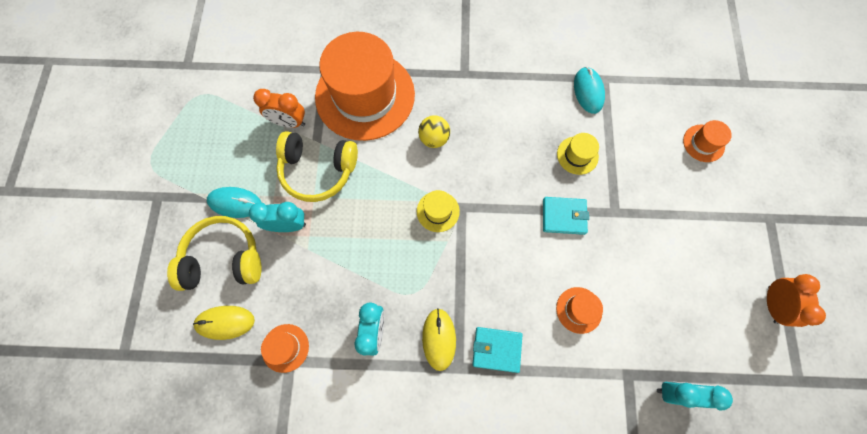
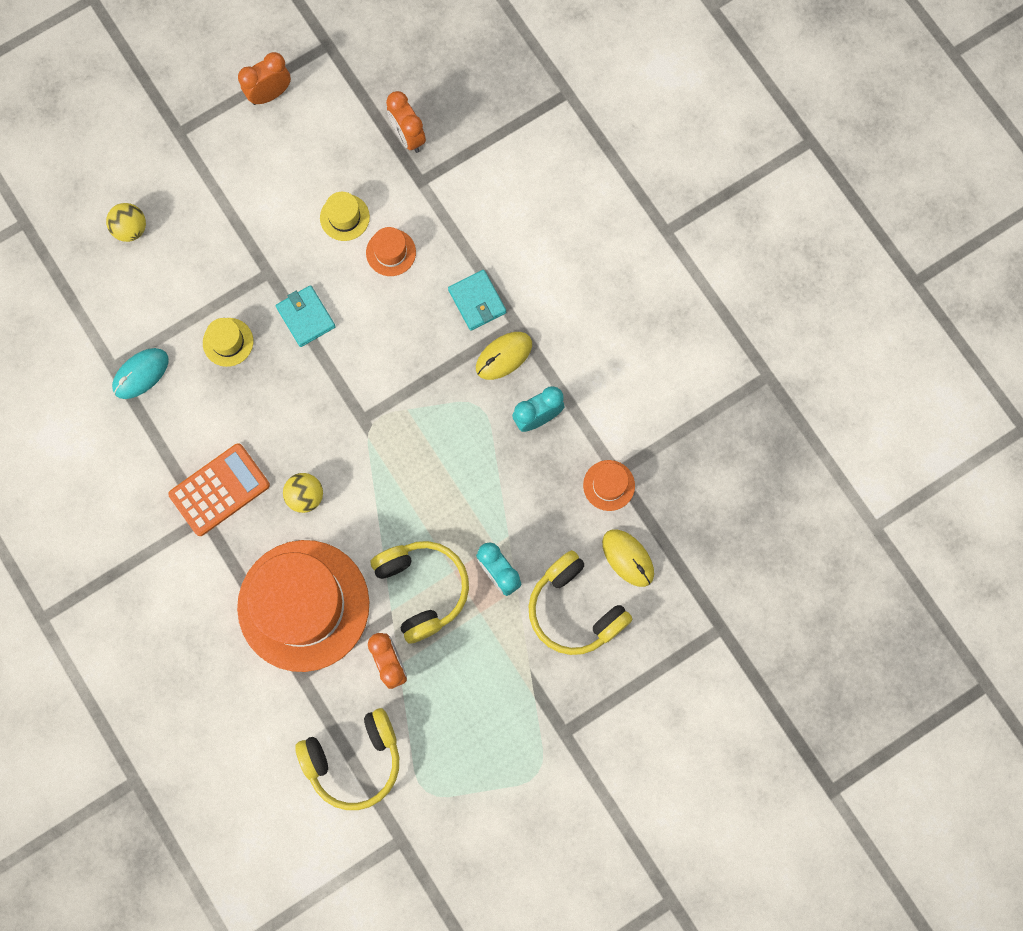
camera: 125 degrees left, 5 degrees up
turquoise mouse [207,187,262,218] -> none
yellow hat [417,190,460,232] -> yellow hat moved to [320,192,370,241]
turquoise clock [657,381,733,410] -> orange clock [386,91,426,153]
orange hat [683,120,732,162] -> yellow ball [106,203,146,242]
none -> orange calculator [168,443,270,536]
none -> yellow headphones [295,708,399,810]

